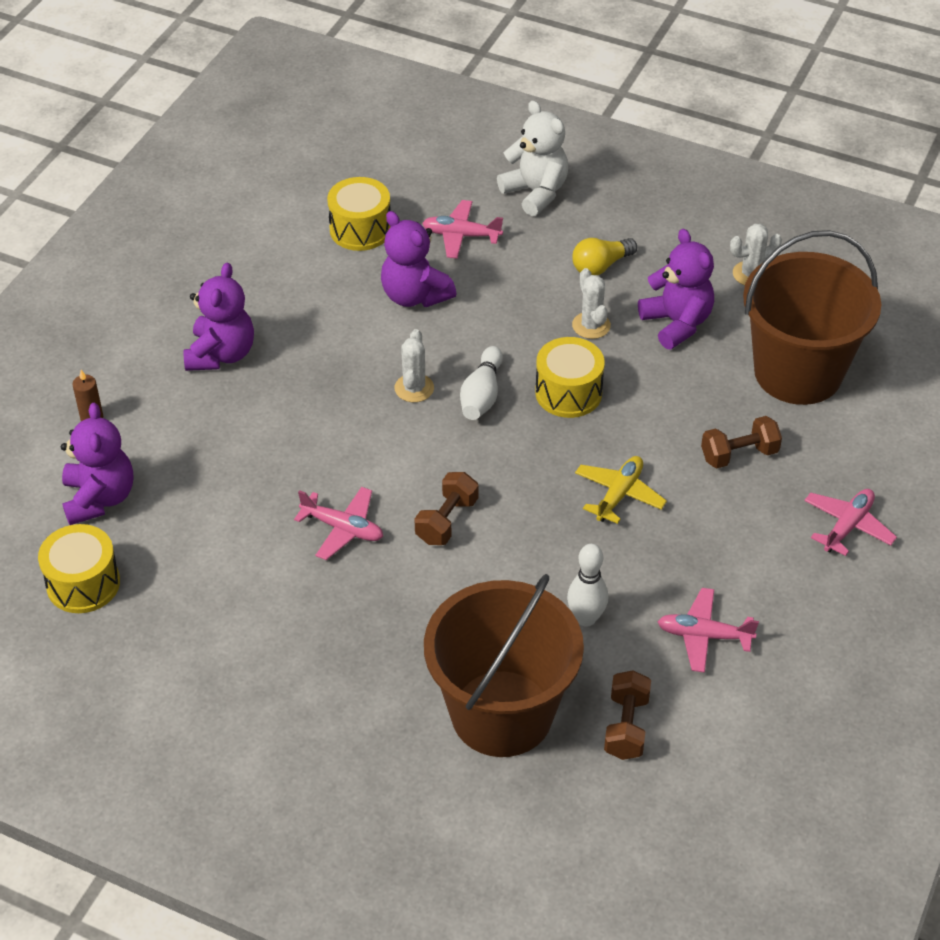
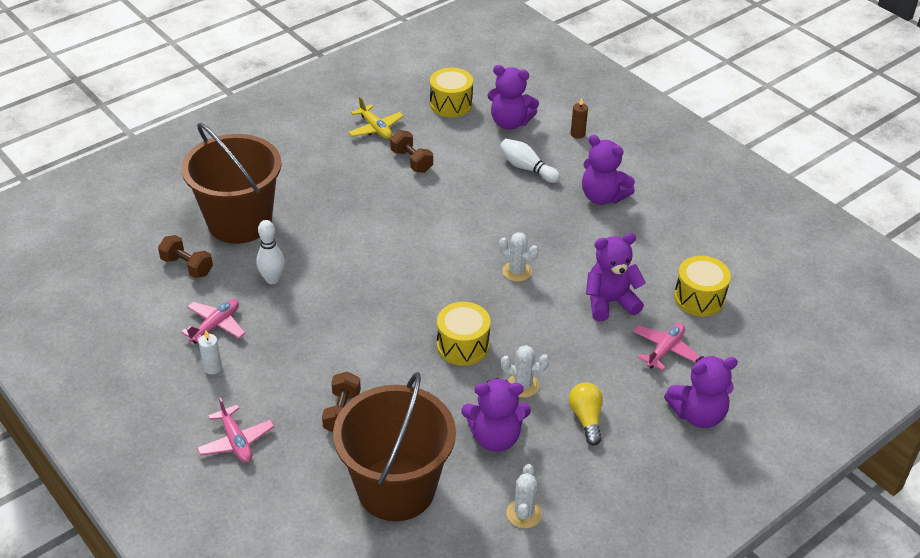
camera: 115 degrees right, 5 degrees down
pink plane [294,487,383,560] -> none
brown dumbbell [414,472,478,545] -> brown dumbbell moved to [390,130,433,173]
white bowling pin [460,346,503,420] -> white bowling pin moved to [500,139,560,183]
white teddy bear [497,100,568,216] -> purple teddy bear [664,356,738,428]
yellow plane [575,456,667,524] -> yellow plane moved to [348,97,403,139]
none -> white candle [198,331,222,375]

